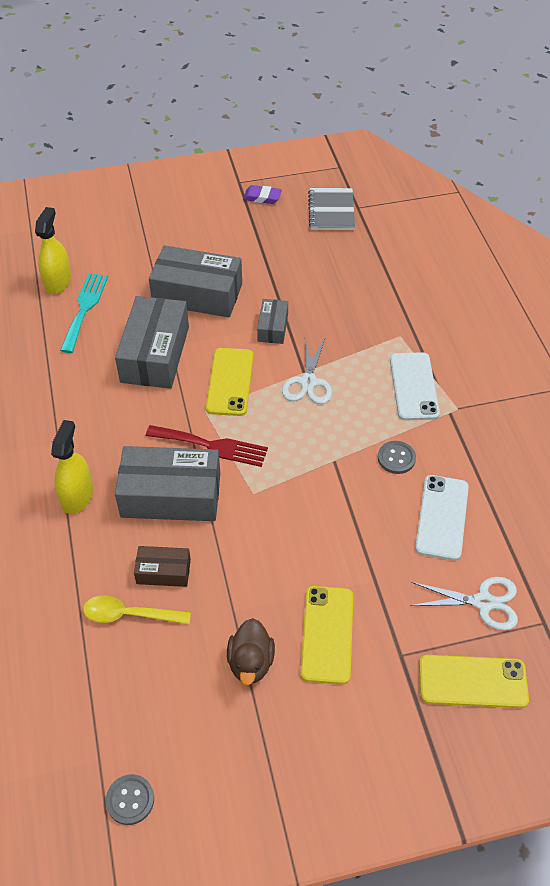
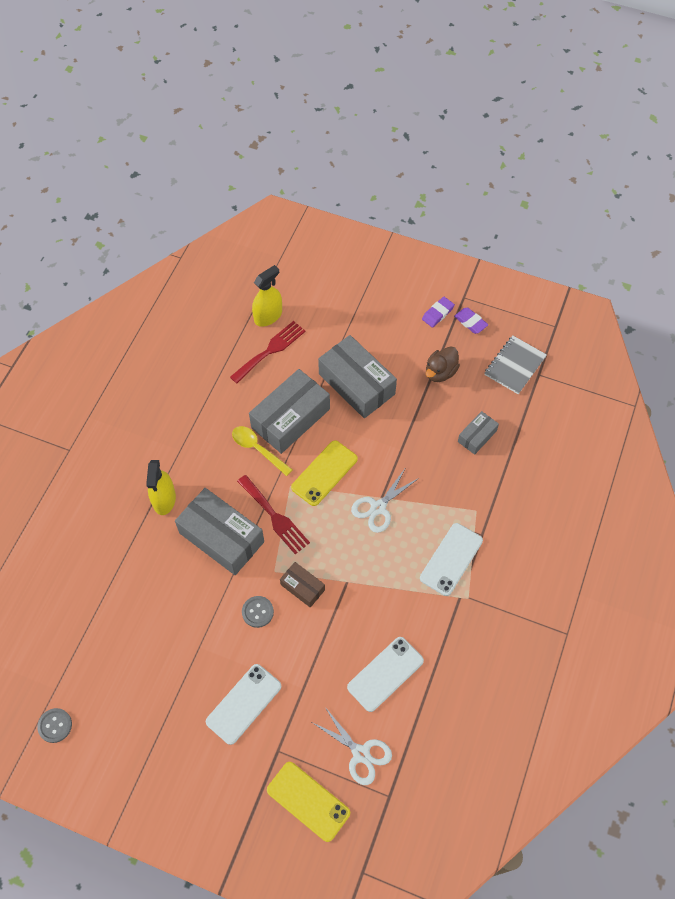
camera: 35 degrees right, 10 degrees up
yellow spray bottle [51,420,93,514] -> yellow spray bottle turned 135 degrees clockwise [146,460,176,515]
turquoise fork [60,273,108,353] -> red fork [230,321,306,383]
yellow spoon [83,595,191,624] -> yellow spoon moved to [232,426,293,476]
brown box [134,546,191,587] -> brown box moved to [280,562,325,608]
brown duck [227,618,275,685] -> brown duck moved to [426,346,460,382]
grey box [257,299,288,344] -> grey box moved to [458,411,499,455]
yellow phone [300,586,353,684] -> white phone [206,664,281,745]
grey button [378,441,416,474] -> grey button moved to [242,596,274,628]
none -> purple eraser [422,297,455,328]

